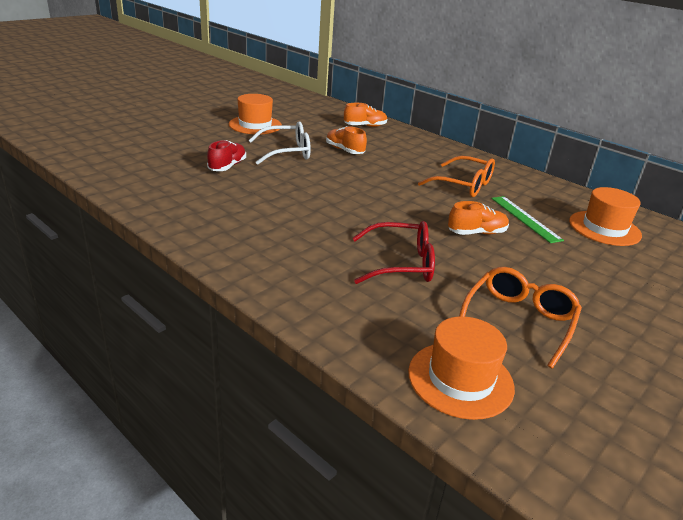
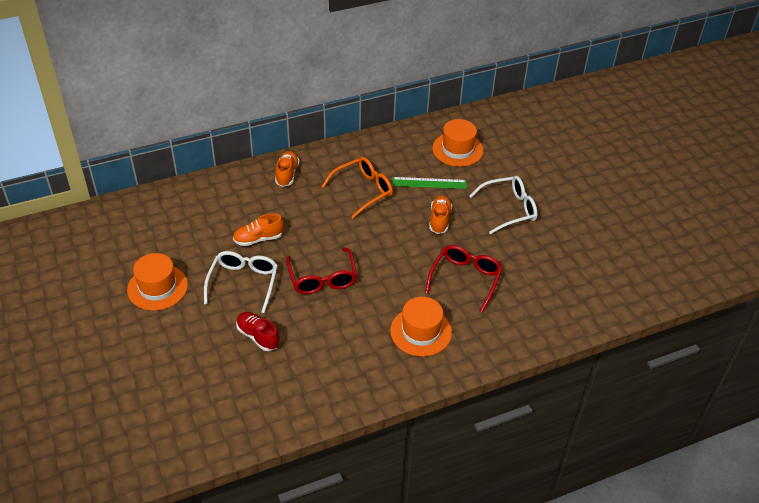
camera: 65 degrees left, 15 degrees up
orange shoe [344,103,387,127] -> orange shoe moved to [275,151,299,187]
orange hat [408,316,515,420] -> orange hat moved to [390,297,452,357]
orange glasses [459,267,582,369] -> none
none -> red glasses [286,248,357,294]
none -> white glasses [470,176,538,234]

